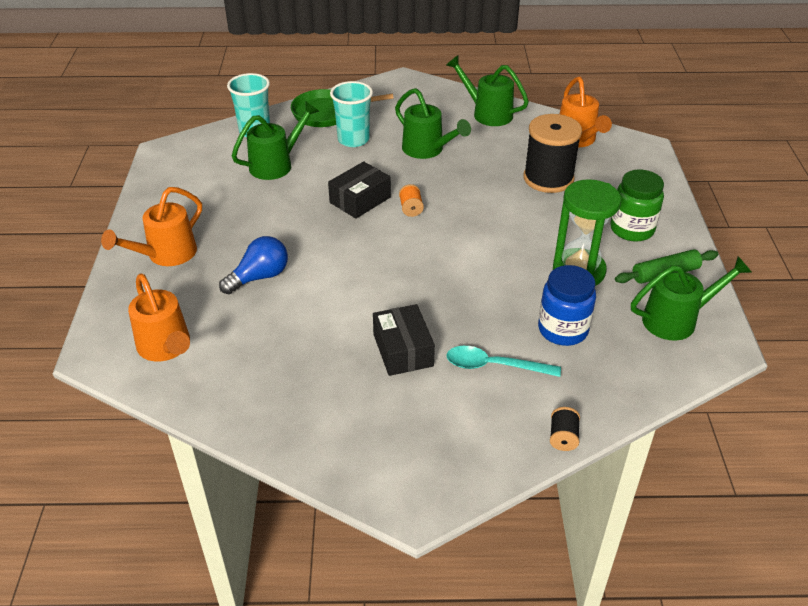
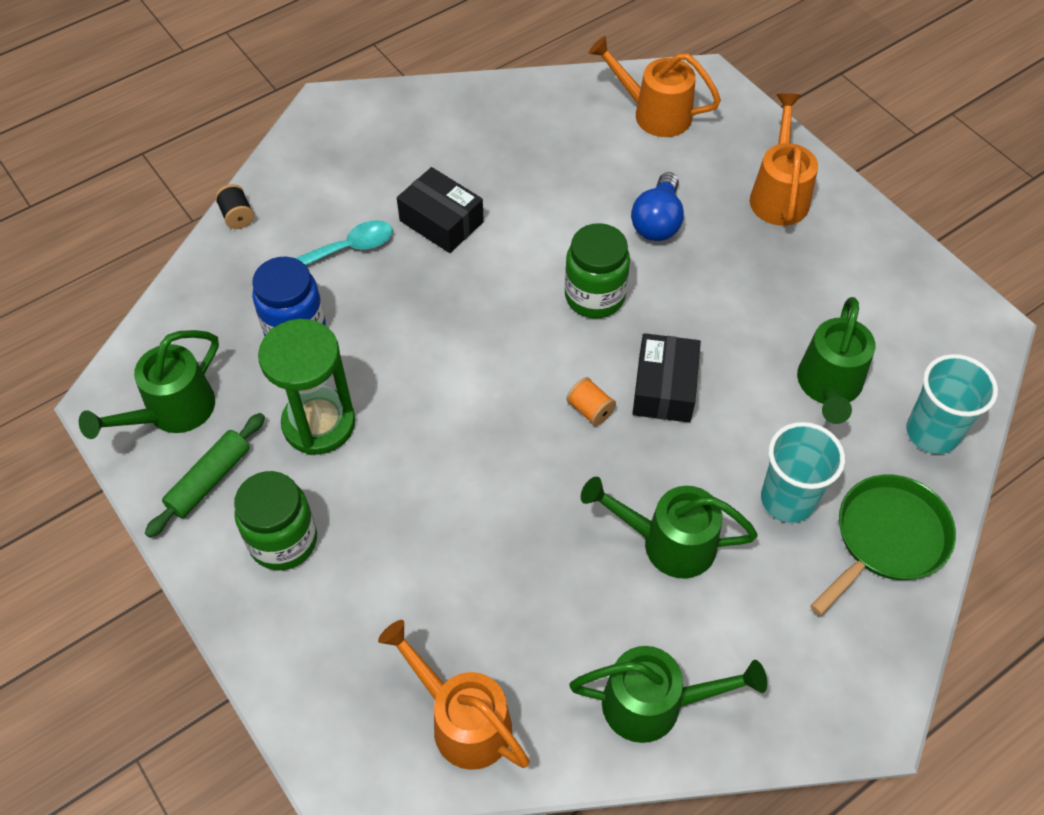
camera: 145 degrees right, 15 degrees up
black spool [524,114,582,193] -> none
none -> green jar [565,223,630,318]

